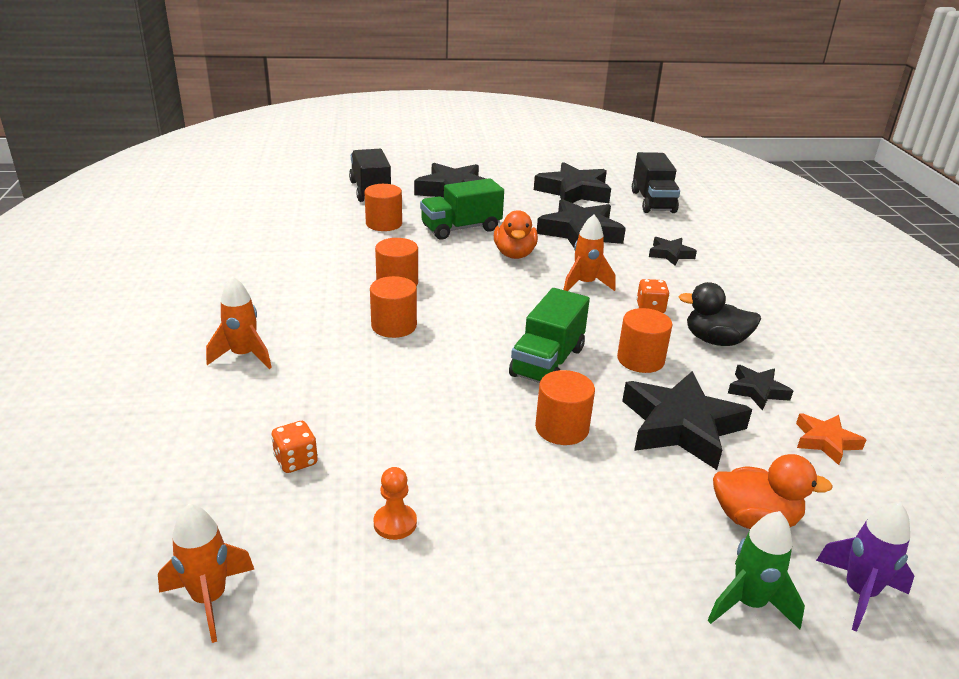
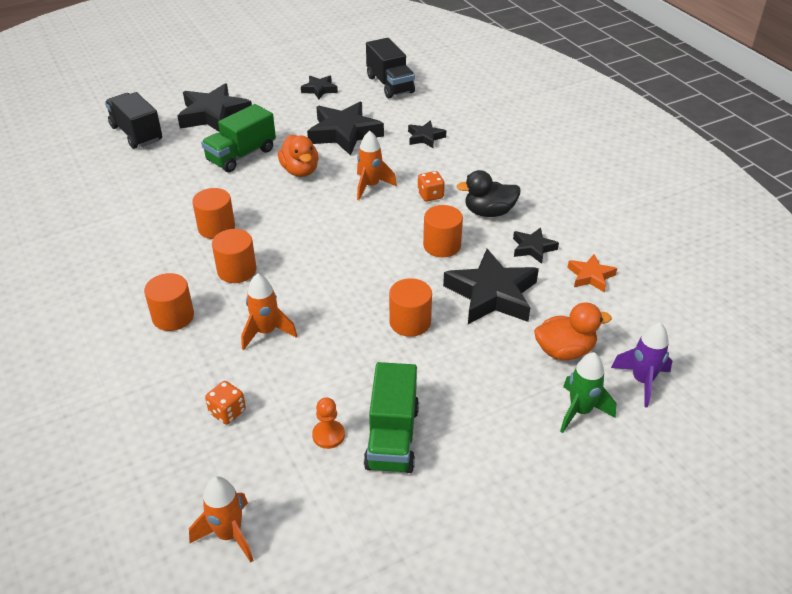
camera: 20 degrees left, 10 degrees up
orange rocket [206,276,272,369] -> orange rocket moved to [241,273,297,350]
orange cylinder [365,184,402,231] -> orange cylinder moved to [144,273,194,331]
green truck [509,288,590,383] -> green truck moved to [364,362,419,473]
black star [534,162,611,203] -> black star [301,76,338,99], size x0.52

